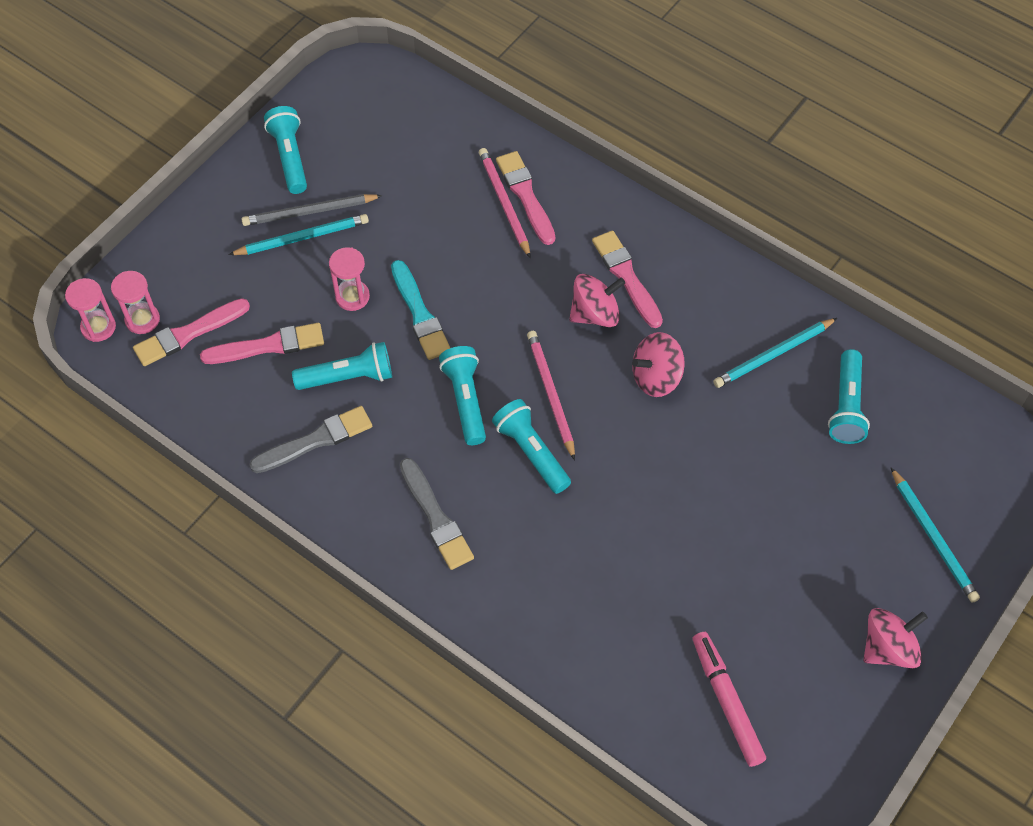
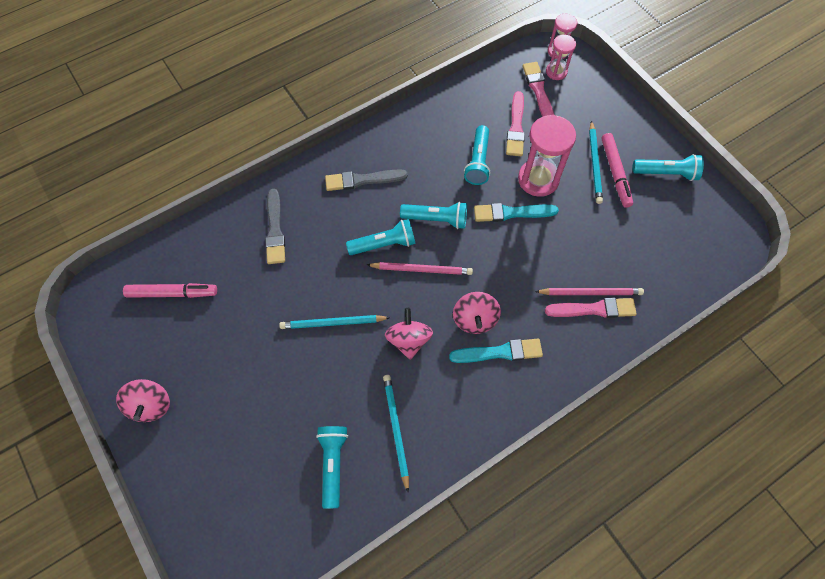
camera: 110 degrees right, 5 degrees up
grey pencil [241,194,383,226] -> pink marker [601,133,633,208]
grey brush [249,406,372,473] -> grey brush moved to [265,189,285,264]
pink hourglass [329,247,370,311] -> pink hourglass [518,115,576,197], size x1.76
pink brush [592,230,663,328] -> turquoise brush [449,339,543,363]
turquoise flashlight [828,349,870,444] -> turquoise flashlight turned 60 degrees clockwise [316,426,348,509]
turquoise pencil [891,468,980,603] -> turquoise pencil moved to [279,315,390,329]

